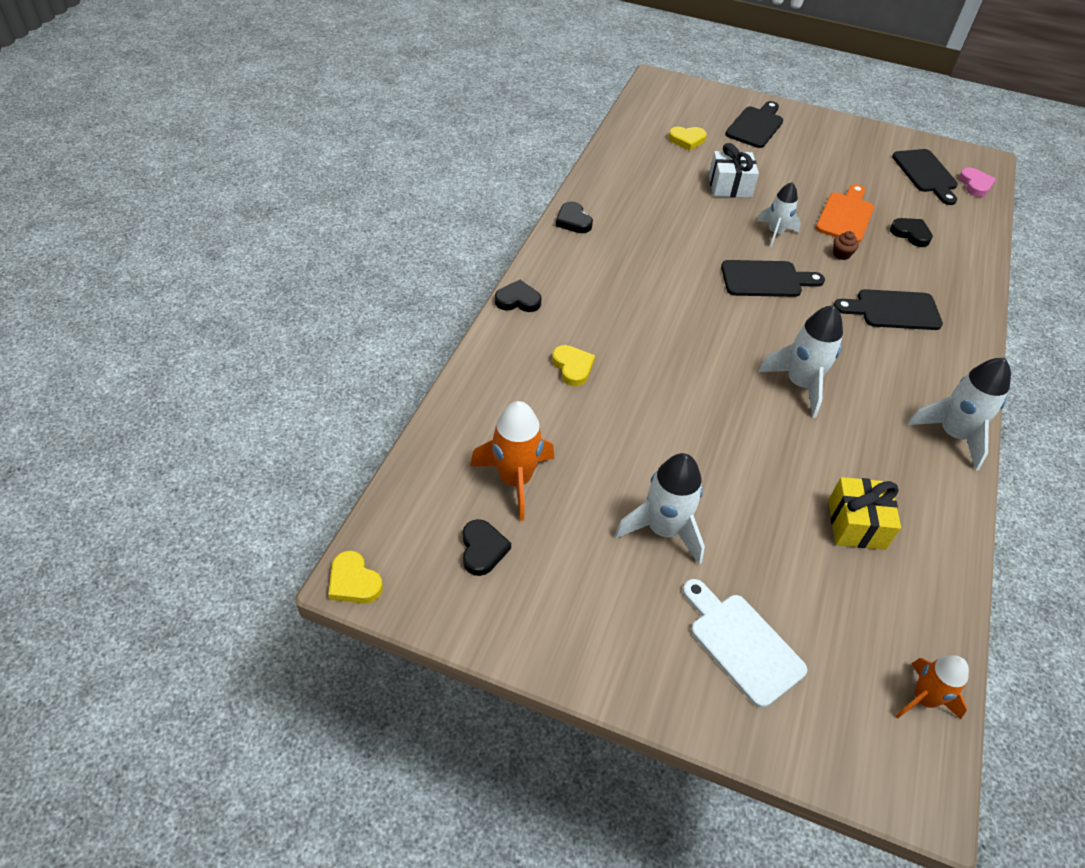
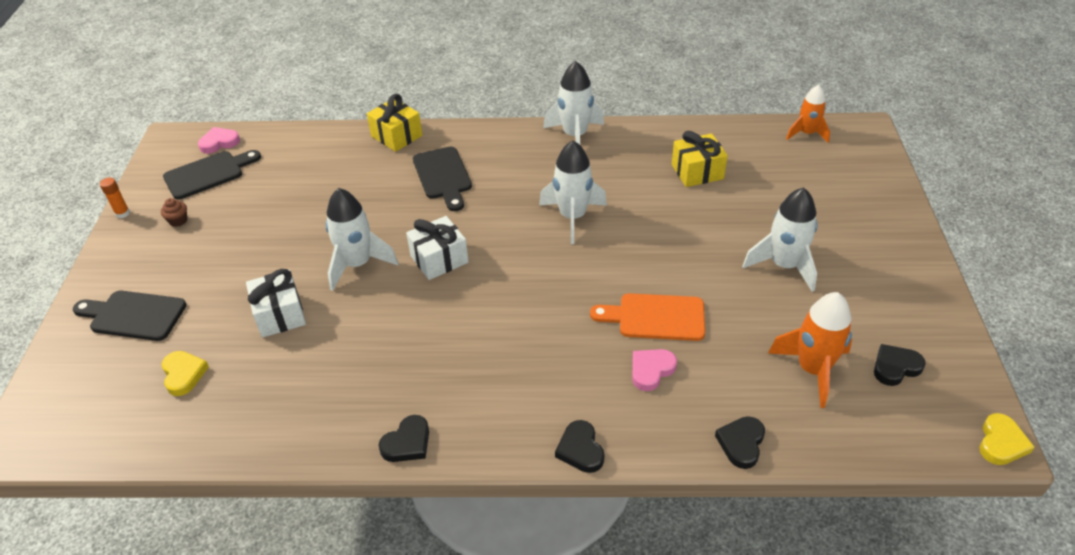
camera: 105 degrees left, 5 degrees down
yellow heart [552,345,595,386] -> pink heart [632,349,677,391]
white cutting board [683,579,807,708] -> none
black cutting board [721,260,825,297] -> white gift [406,216,469,280]
white rocket [757,182,801,248] -> white rocket [325,188,398,291], size x1.51
orange cutting board [816,184,874,243] -> orange cutting board moved to [590,293,705,341]
brown cupcake [833,231,859,260] -> brown cupcake moved to [161,198,187,227]
black heart [890,218,933,247] -> black heart moved to [715,416,765,469]
none -> orange glue stick [100,177,130,218]
none -> yellow gift [367,94,422,152]

